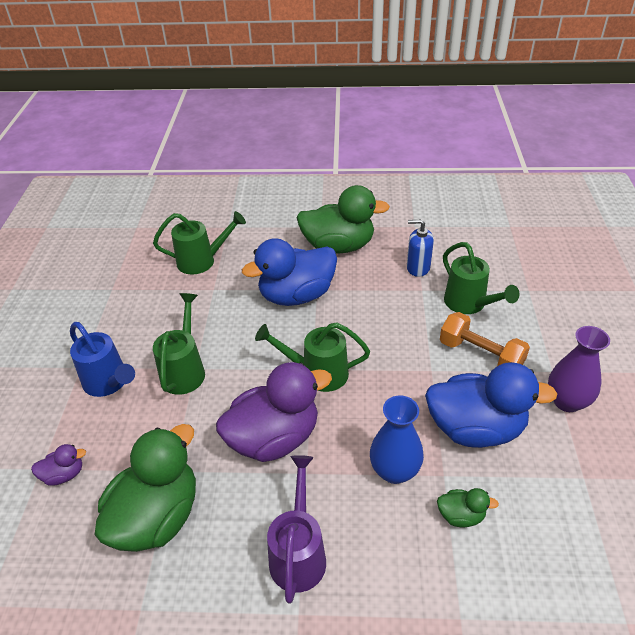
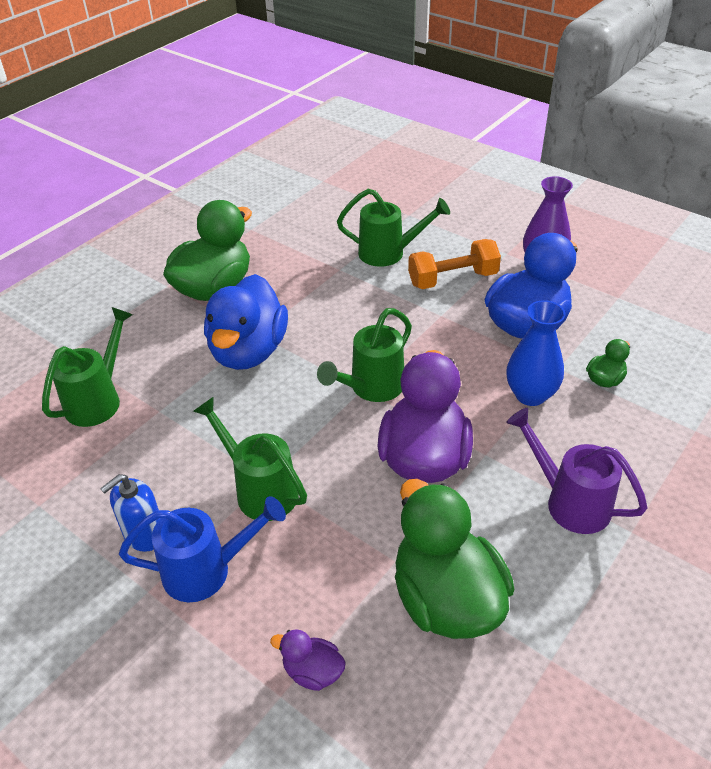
camera: 55 degrees left, 0 degrees up
purple duck [31,444,86,485] -> purple duck turned 90 degrees counterclockwise [270,629,346,691]
blue soap dispenser [407,219,434,277] -> blue soap dispenser moved to [100,474,161,552]

